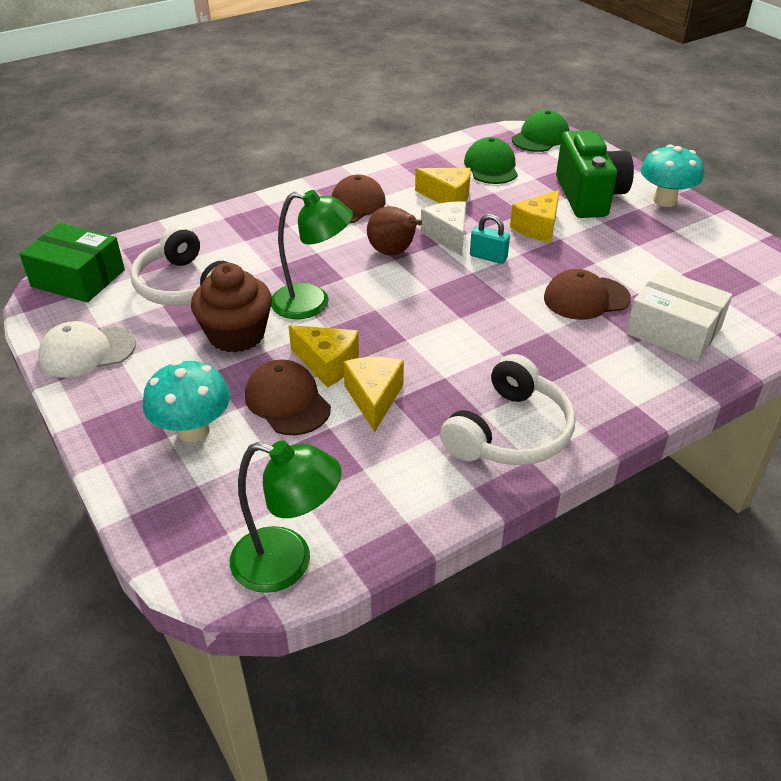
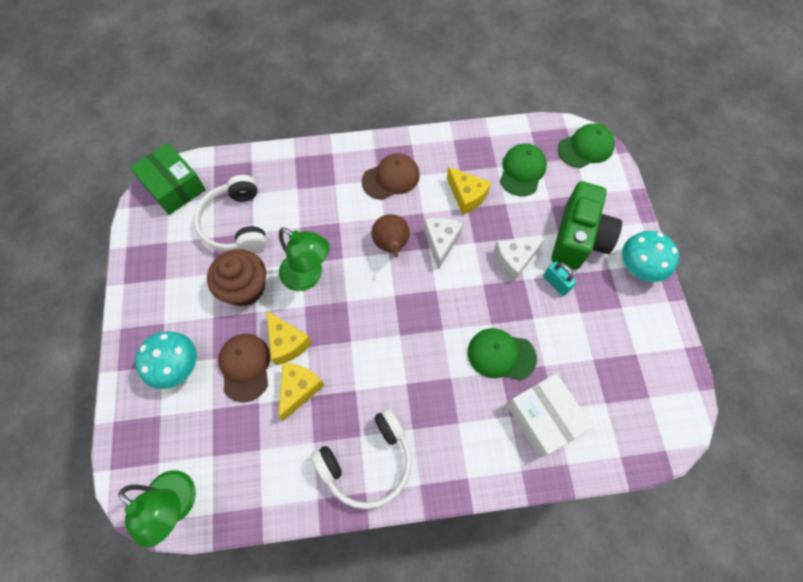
camera: 25 degrees right, 25 degrees up
white cap [38,321,136,378] -> none
turquoise padlock [470,214,510,264] -> turquoise padlock moved to [543,261,577,296]
yellow cheese [510,190,560,242] -> white cheese [494,238,545,281]
brown cap [544,269,631,320] -> green cap [468,328,537,380]

